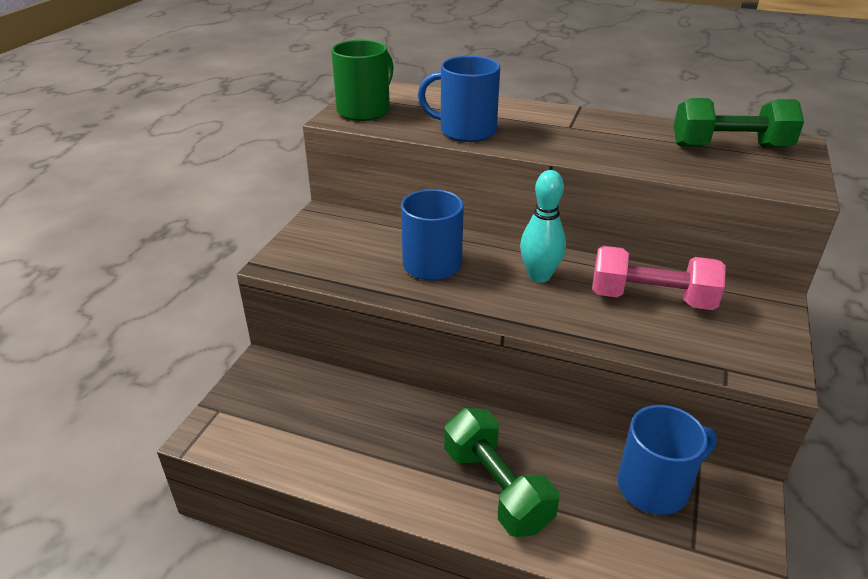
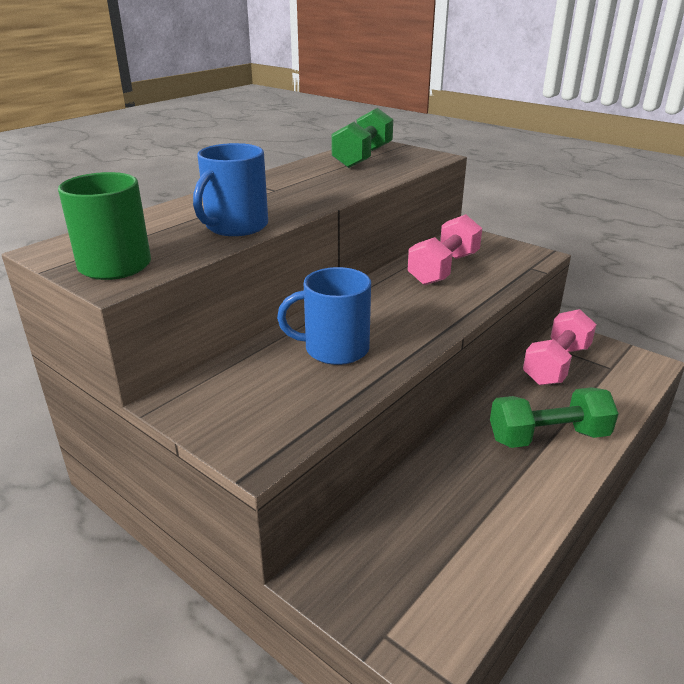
camera: 70 degrees left, 5 degrees down
turquoise bowling pin [520,170,566,282] -> none
blue mug [618,405,717,515] -> pink dumbbell [523,309,597,385]

